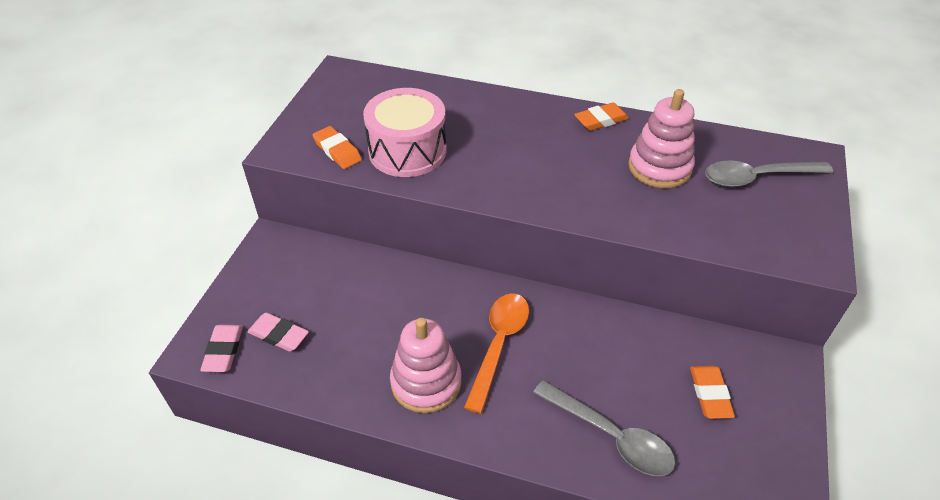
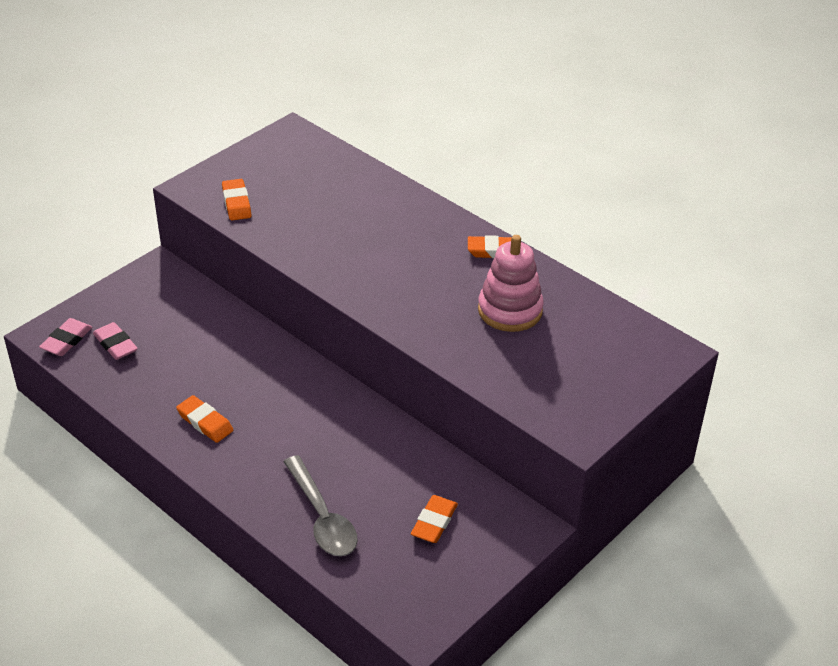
camera: 25 degrees right, 5 degrees down
pink drum [363,88,446,177] -> none
pink stacking toy [390,318,462,413] -> orange eraser [176,395,233,443]
orange spoon [464,293,529,414] -> none
grey spoon [705,161,833,187] -> none

